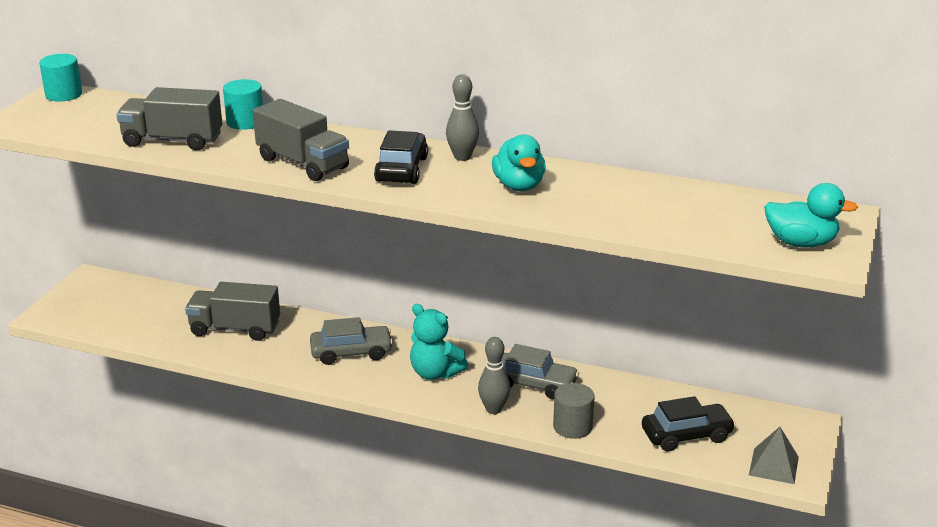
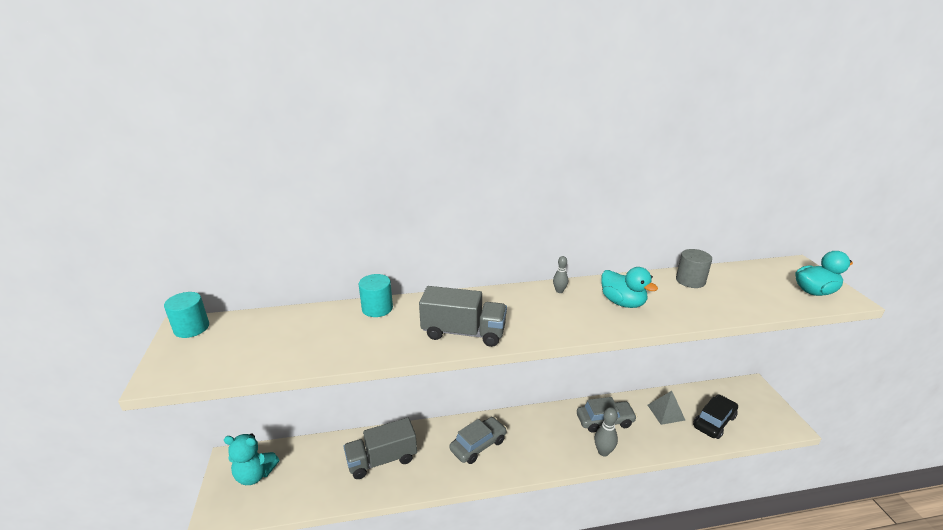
camera: 30 degrees left, 0 degrees up
grey truck [116,87,222,151] -> none
black car [374,130,428,184] -> none
turquoise teddy bear [410,304,468,380] -> turquoise teddy bear moved to [224,433,280,485]
grey bowling pin [446,74,479,161] -> grey bowling pin [553,256,568,293], size x0.62
grey cylinder [553,383,594,439] -> grey cylinder moved to [676,249,712,288]
grey pyramid [749,427,799,484] -> grey pyramid moved to [648,391,685,425]

